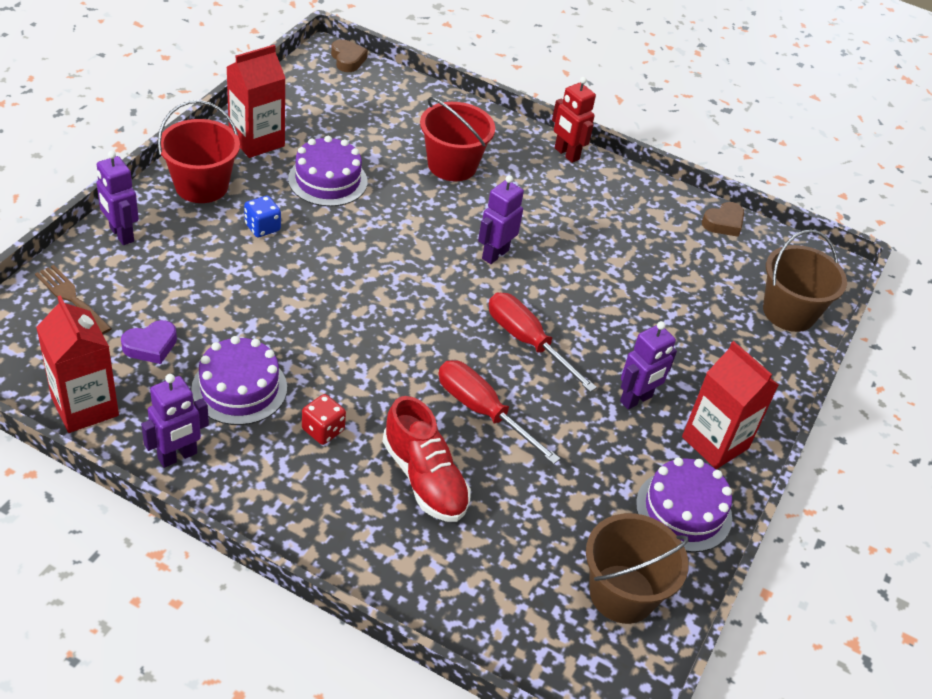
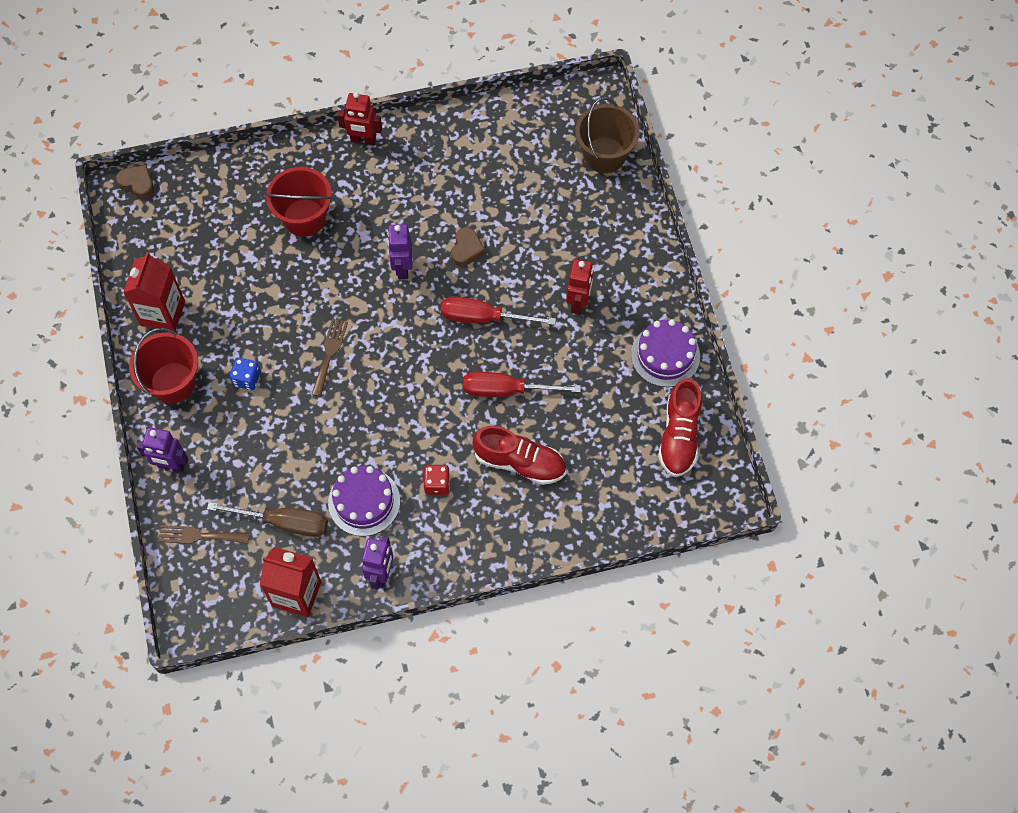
camera: 35 degrees left, 20 degrees up
purple heart [121,320,177,364] -> brown screwdriver [207,502,328,537]
purple cake [288,136,367,207] -> none
brown bucket [586,513,689,624] -> red shoe [658,378,702,477]
purple robot [620,321,677,409] -> red robot [566,259,593,315]
red carton [682,341,779,469] -> none
brown heart [702,202,744,237] -> brown heart moved to [451,227,485,266]
none -> brown fork [311,318,348,397]

